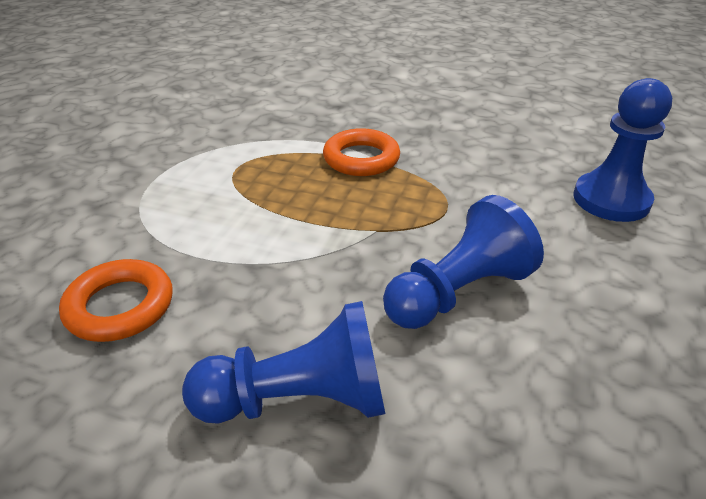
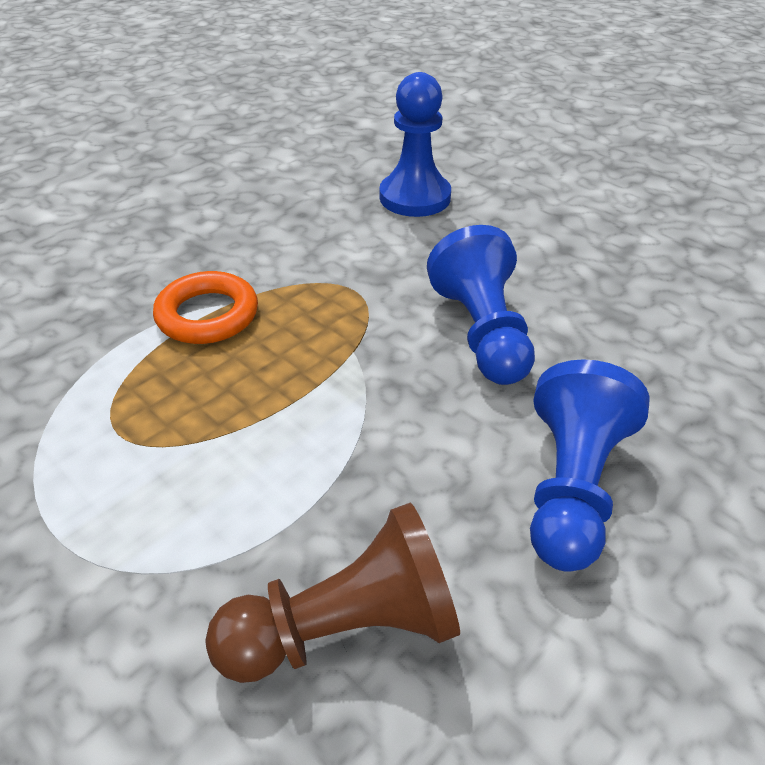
camera: 65 degrees left, 5 degrees up
orange ring [59,259,173,342] -> brown pawn [206,503,460,683]

